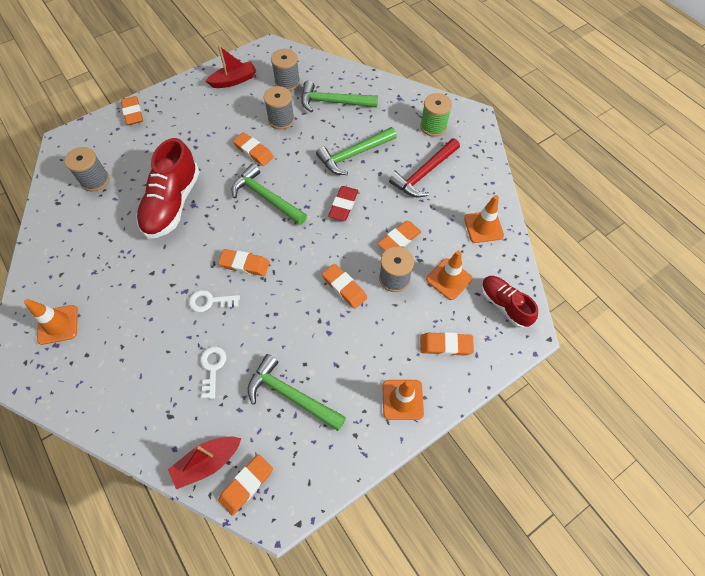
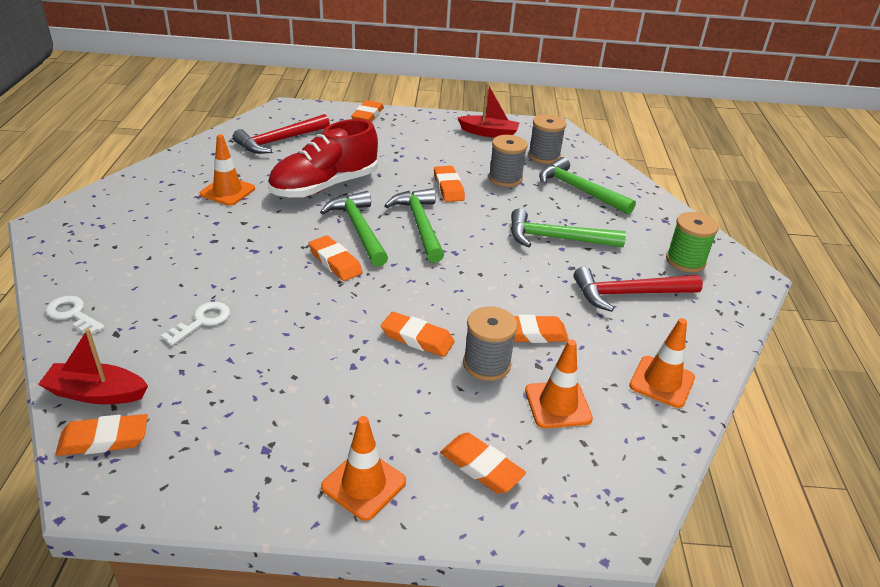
camera: 35 degrees right, 25 degrees down
orange traffic cone [24,299,78,345] -> orange traffic cone moved to [200,134,255,206]
grey spool [65,147,109,191] -> red hammer [233,114,330,154]
white key [189,290,240,312] -> white key moved to [46,296,105,335]
green hammer [248,354,346,431] -> green hammer moved to [320,191,388,267]
orange eraser [322,264,367,309] -> orange eraser turned 60 degrees counterclockwise [381,312,455,357]
red eraser [328,186,358,221] -> none
red shoe [481,276,538,328] -> none

